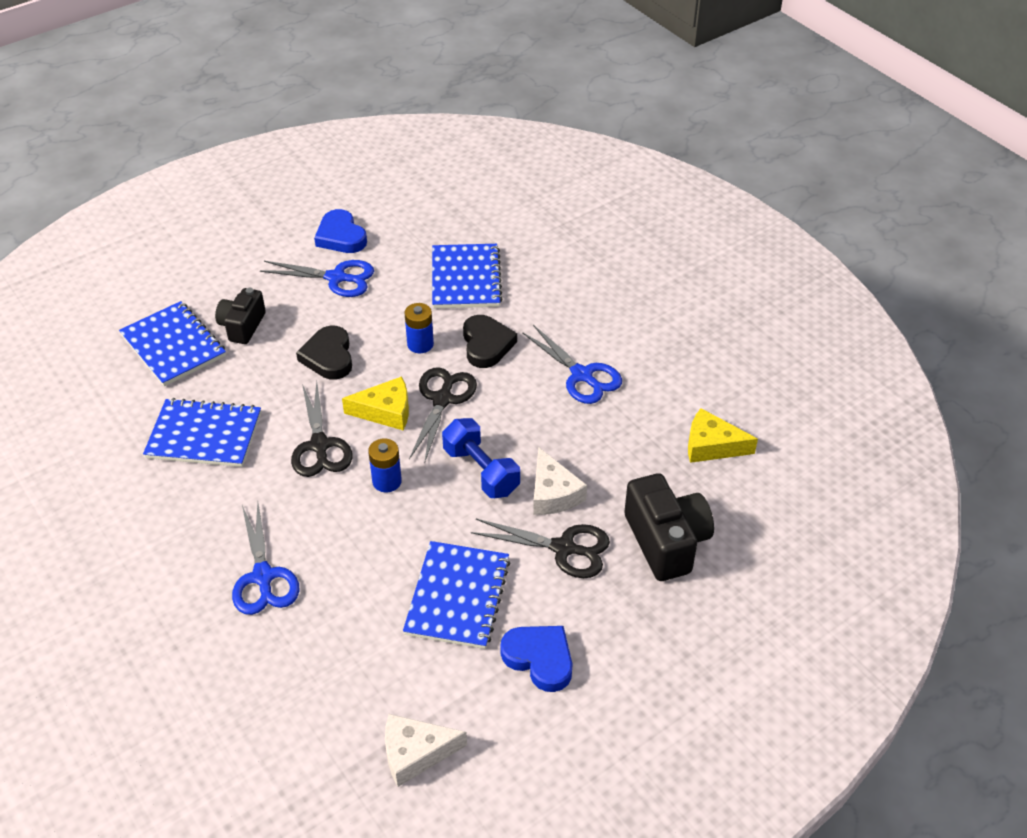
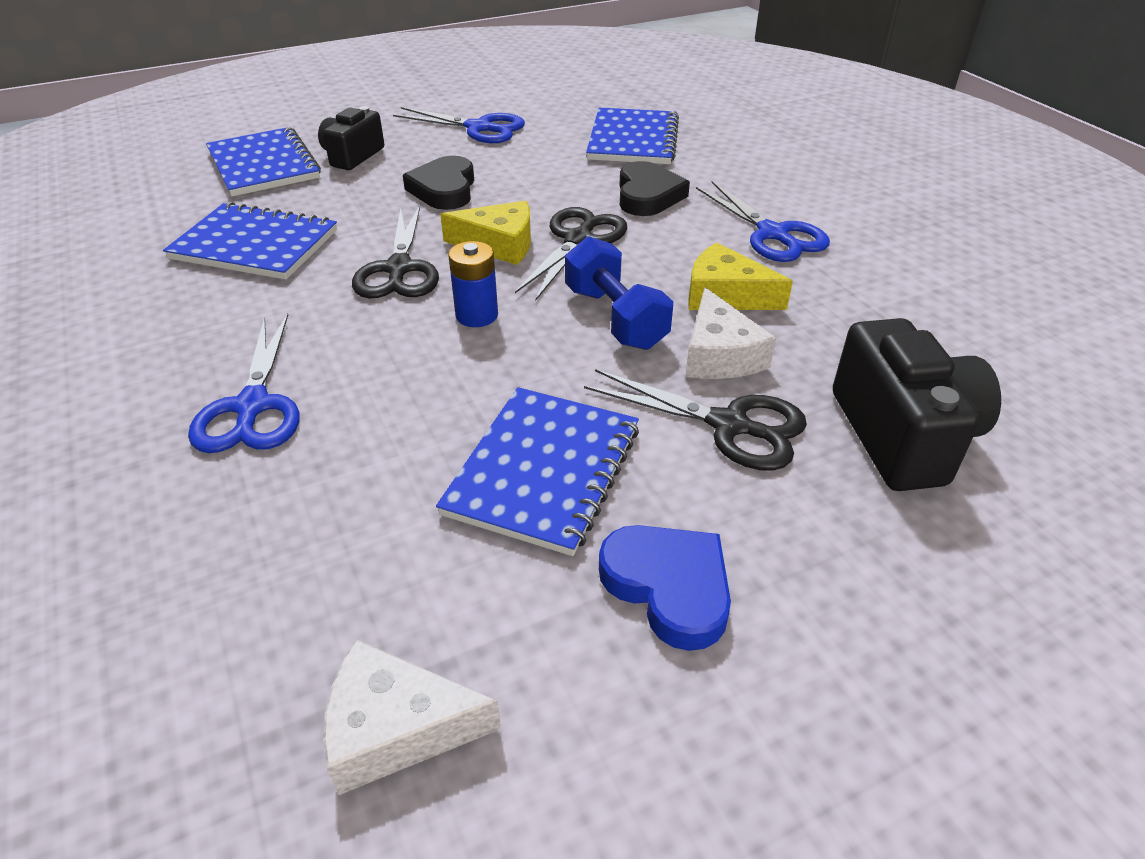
camera: 10 degrees right, 5 degrees down
blue heart [314,209,367,253] -> none
blue battery [405,303,434,353] -> none
yellow cheese [688,408,758,463] -> yellow cheese moved to [688,242,793,310]

